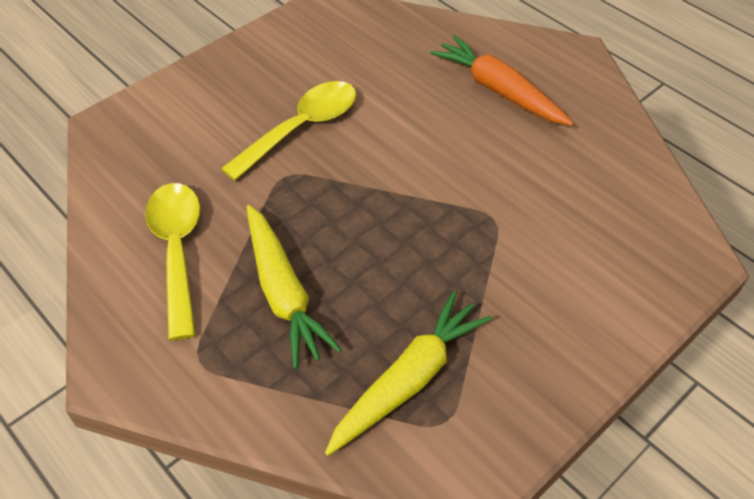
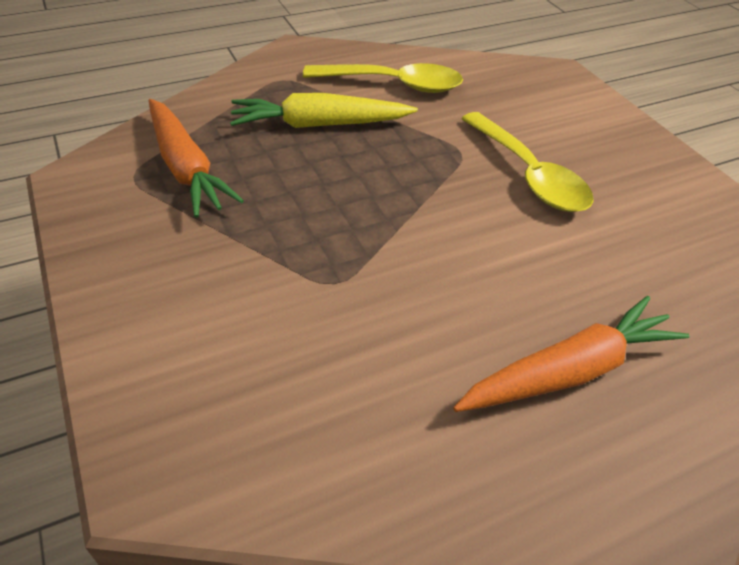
camera: 105 degrees right, 5 degrees down
yellow carrot [325,291,492,456] -> orange carrot [149,99,244,218]

